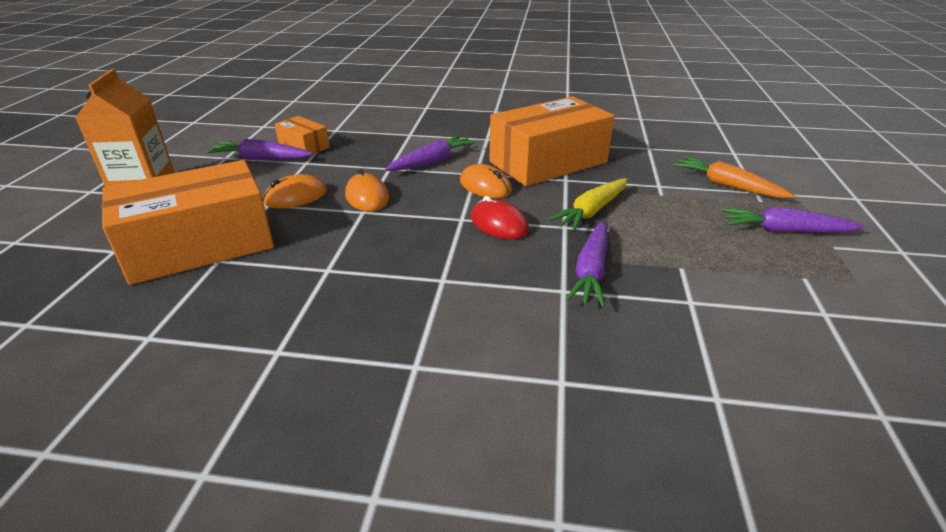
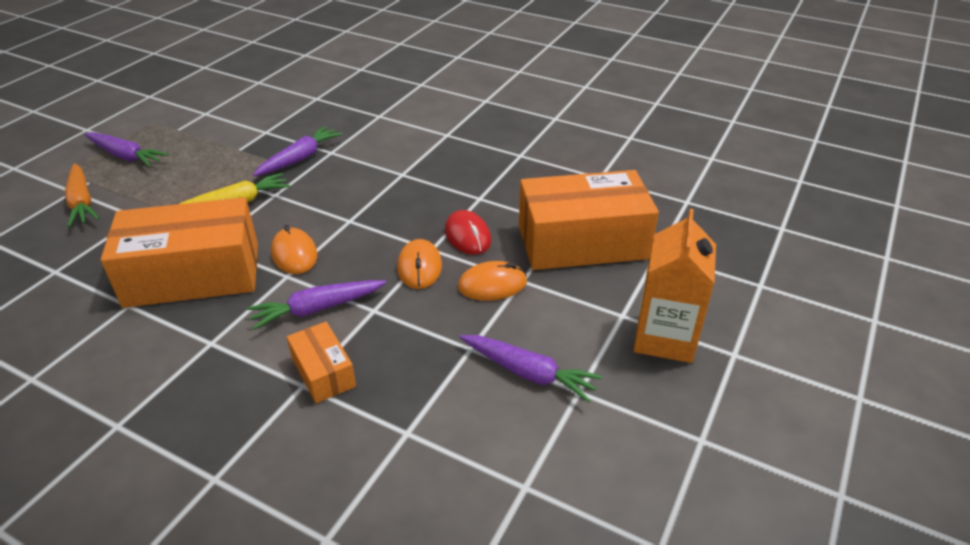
camera: 160 degrees left, 5 degrees up
orange box [275,116,330,154] -> orange box moved to [287,322,356,403]
red mouse [471,196,529,239] -> red mouse moved to [445,210,491,255]

